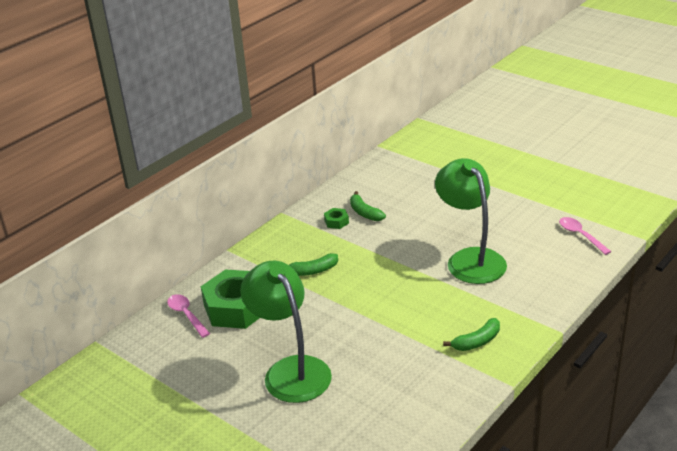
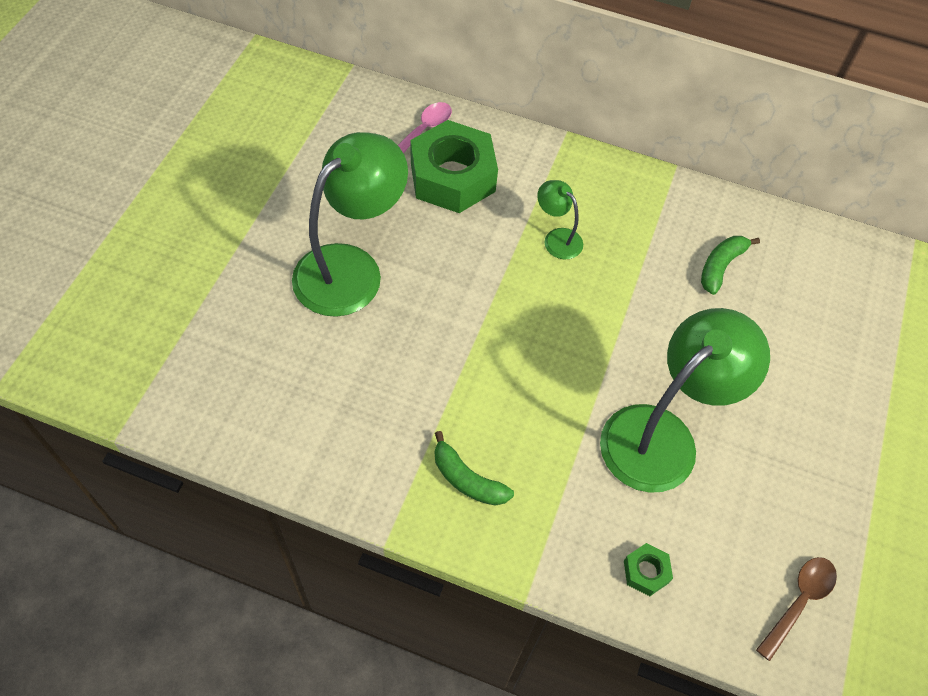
camera: 65 degrees right, 25 degrees up
green banana [289,253,338,276] -> green lamp [537,180,583,259]
green nut [324,208,349,229] -> green nut moved to [624,543,673,596]
pink spoon [559,217,612,255] -> brown spoon [756,557,837,661]

